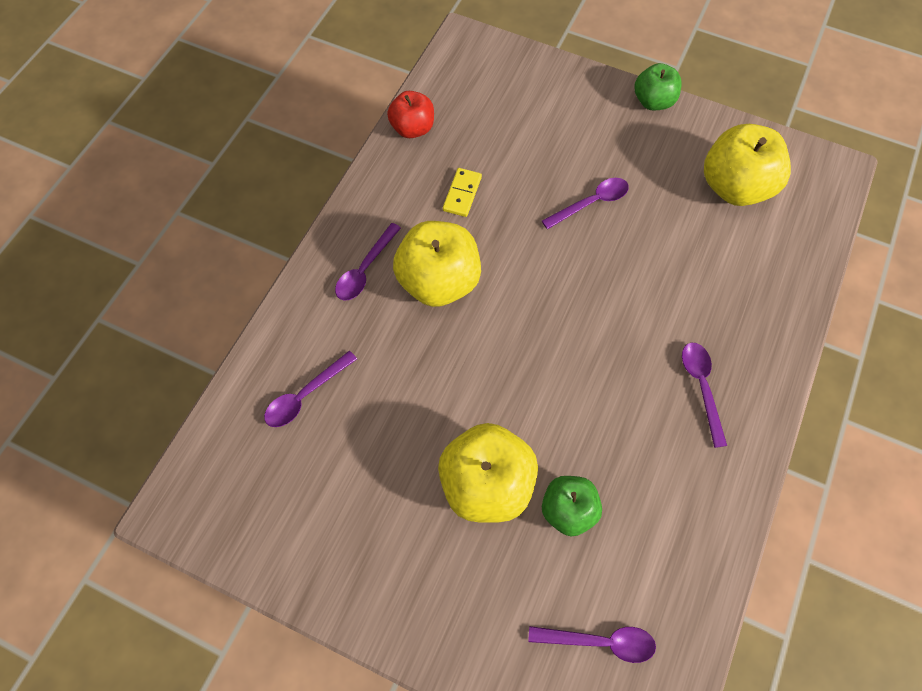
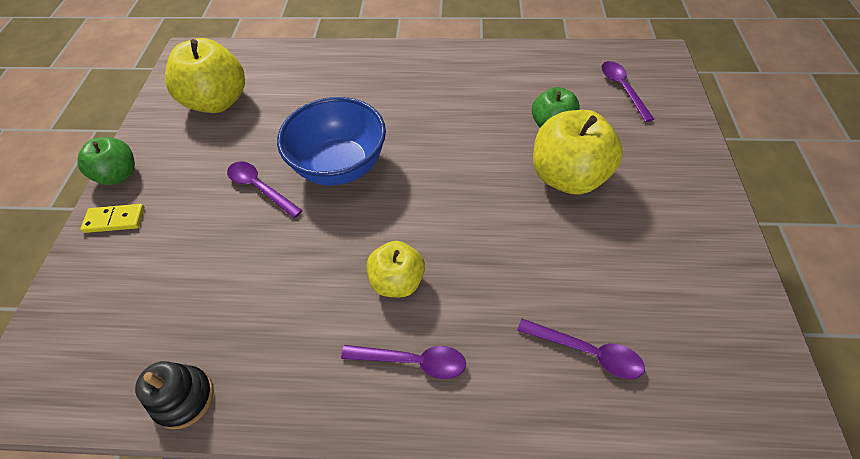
camera: 110 degrees left, 10 degrees down
red apple [387,91,434,138] -> black stacking toy [135,361,214,429]
yellow apple [393,221,481,307] -> yellow apple [367,241,425,297], size x0.61
yellow domino [443,168,482,217] -> yellow domino moved to [80,204,145,233]
purple spoon [682,343,727,448] -> none
none -> blue bowl [277,97,386,186]

